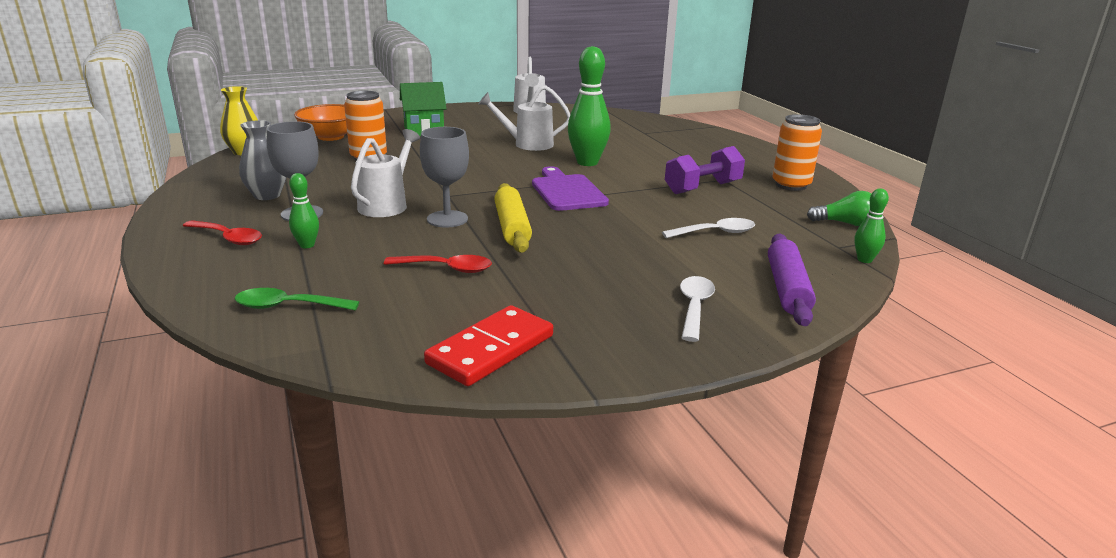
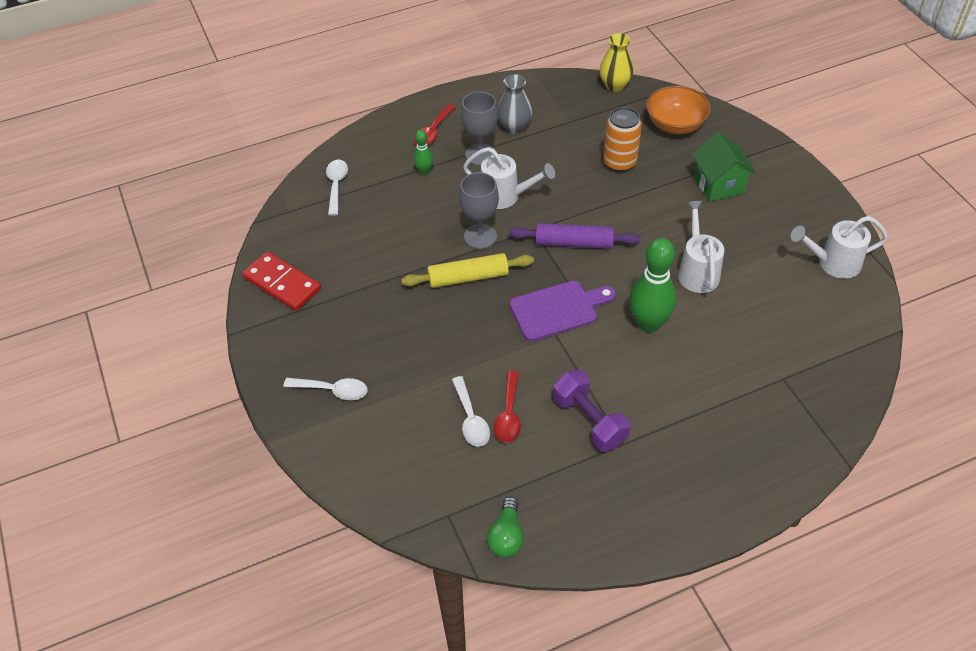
camera: 90 degrees right, 25 degrees up
green spoon [235,288,359,310] -> white spoon [326,160,348,216]
red spoon [384,255,492,273] -> red spoon moved to [494,371,521,443]
purple rolling pin [768,234,816,326] -> purple rolling pin moved to [509,223,641,249]
orange can [773,114,822,191] -> none
green bowling pin [854,189,889,263] -> none

